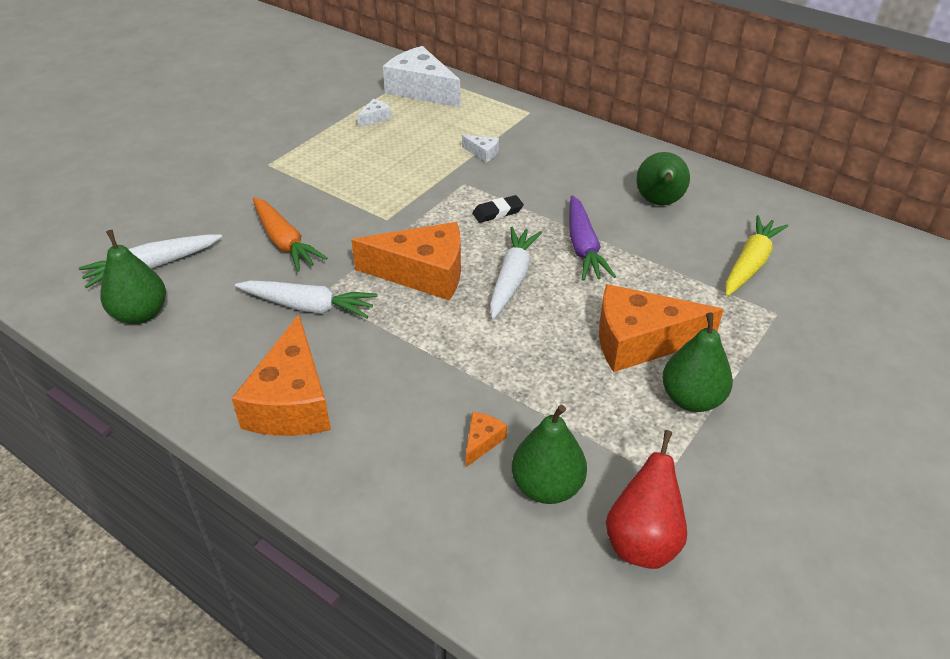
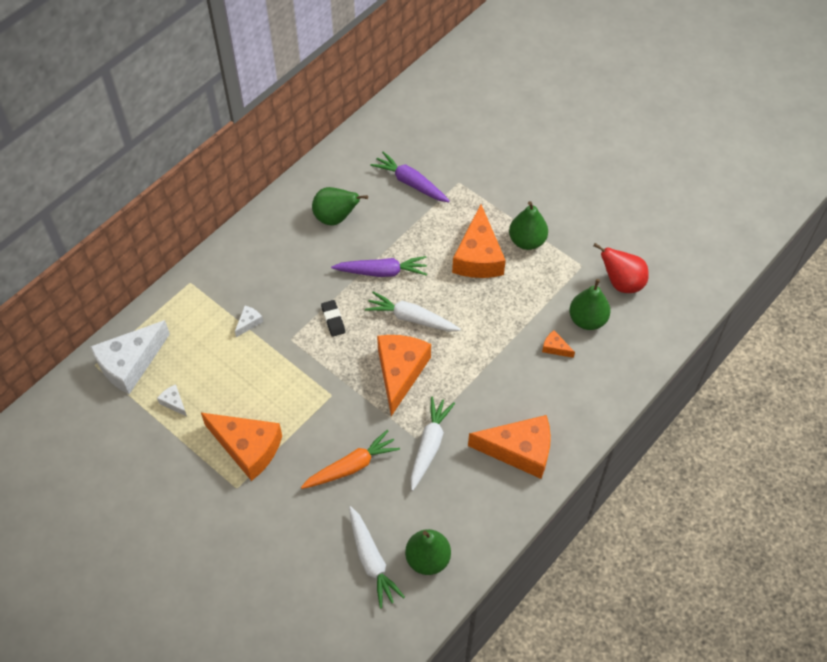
camera: 85 degrees left, 15 degrees up
yellow carrot [725,215,788,296] -> purple carrot [370,151,450,202]
none -> orange cheese [201,413,282,481]

